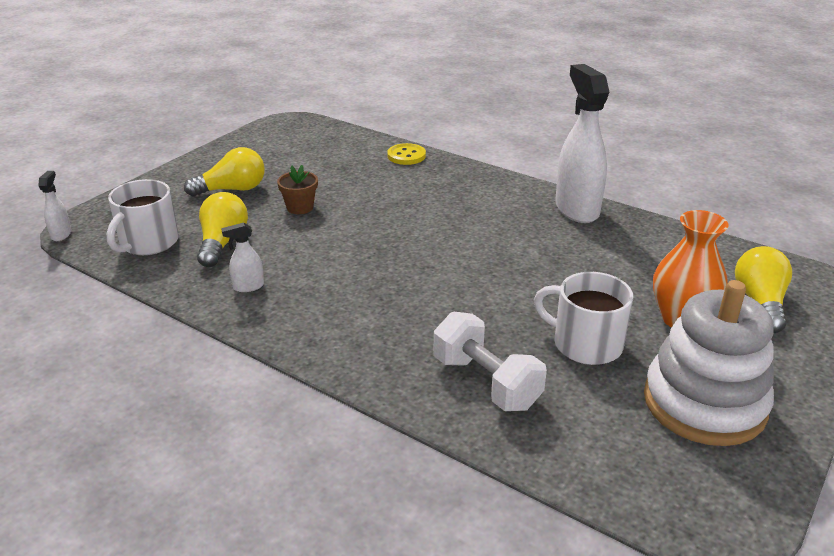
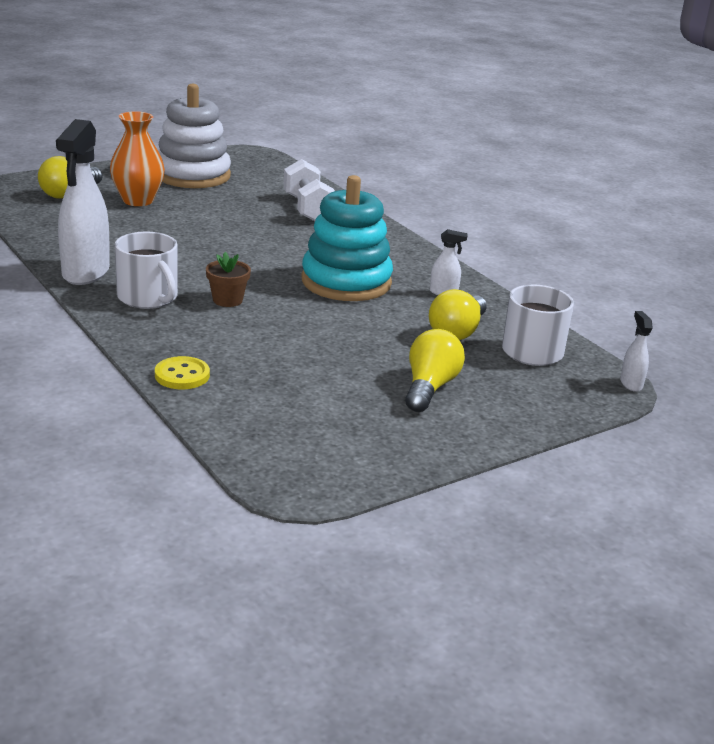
camera: 160 degrees left, 5 degrees down
white spray bottle [38,171,72,241] -> white spray bottle turned 150 degrees clockwise [620,311,653,392]
yellow light bulb [184,147,265,197] -> yellow light bulb turned 105 degrees clockwise [405,329,465,412]
brown flower pot [277,165,318,214] -> brown flower pot moved to [206,252,251,307]
white mug [534,272,633,365] -> white mug moved to [115,232,178,309]
none -> turquoise stacking toy [301,175,393,301]

